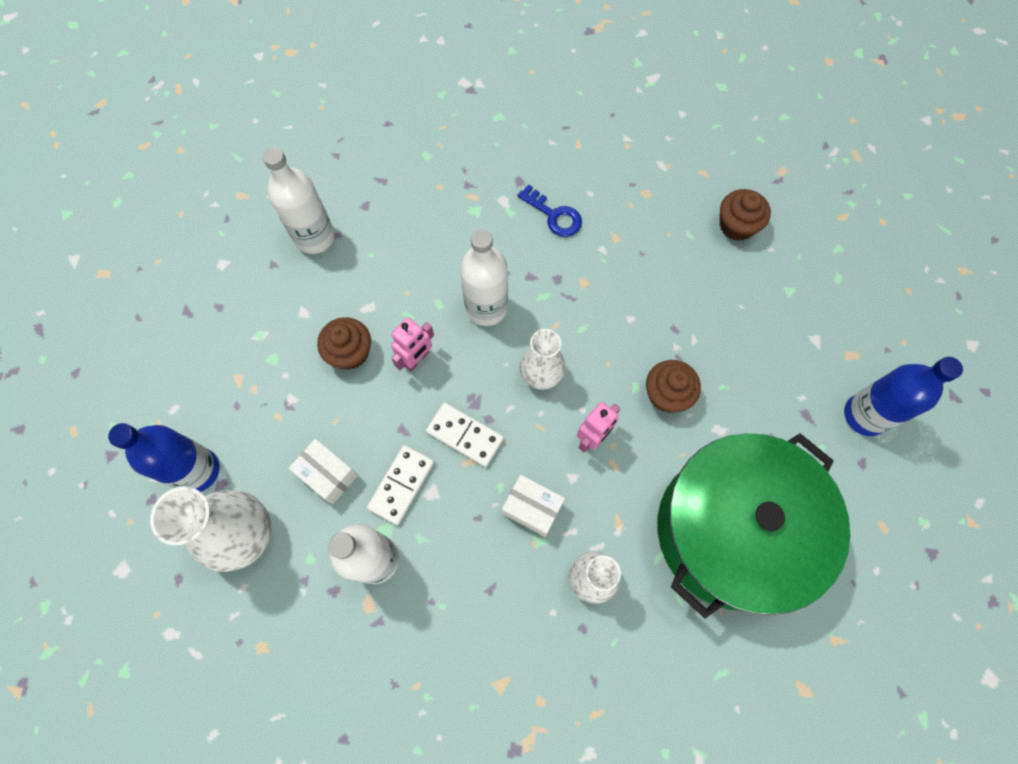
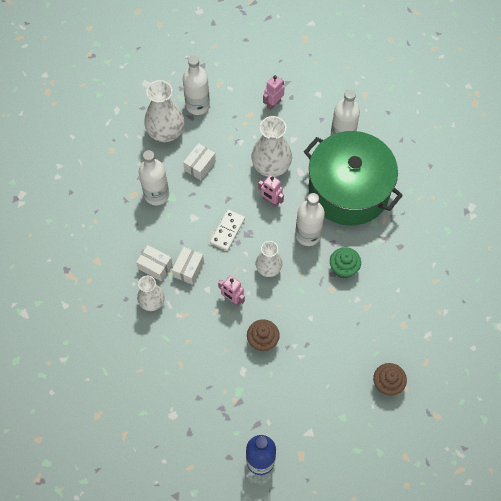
camera: 85 degrees right, 5 degrees down
blue bottle [108,423,220,492] -> white bottle [183,56,210,115]
brown cupcake [317,317,371,370] -> white vase [251,116,292,177]
white domino [367,445,434,525] -> none
blue key [517,184,582,237] -> none
green pot [657,433,851,618] -> green pot moved to [304,131,403,226]
none -> white box [136,245,172,281]
none -> pink robot [263,75,285,110]
none -> green cupcake [330,247,361,278]

